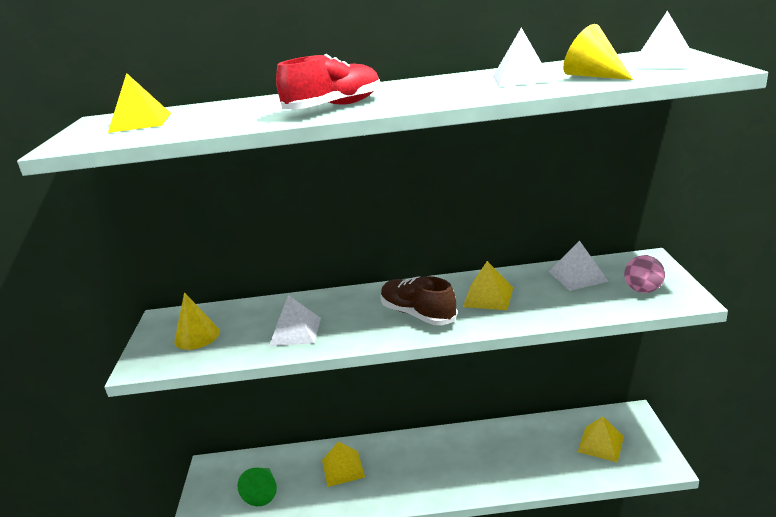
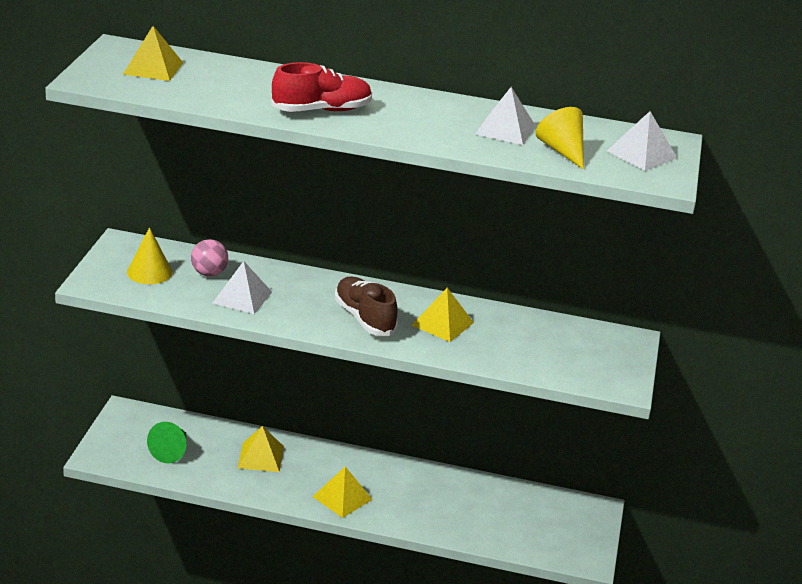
camera: 10 degrees right, 5 degrees up
white pyramid [549,240,609,291] -> none
yellow pyramid [578,417,624,463] -> yellow pyramid moved to [313,467,373,518]
pink ball [624,255,665,293] -> pink ball moved to [191,239,228,276]

